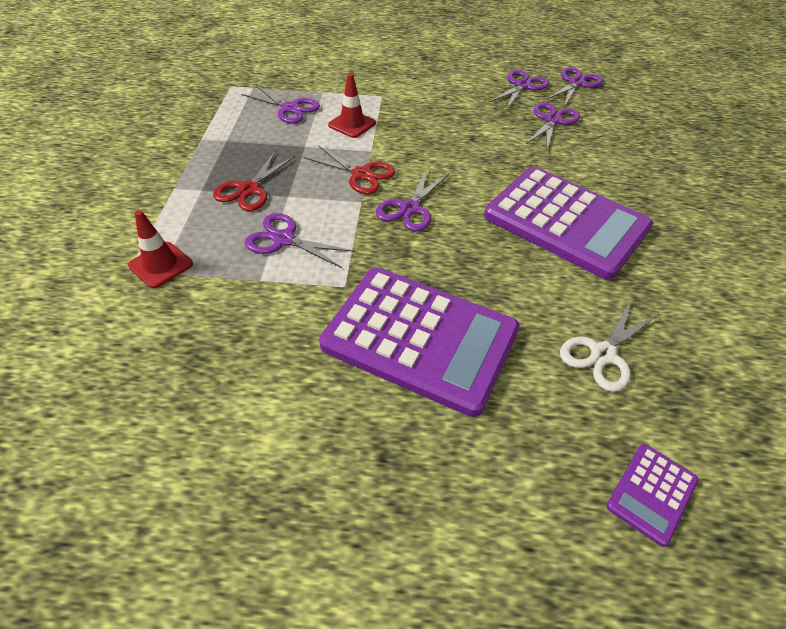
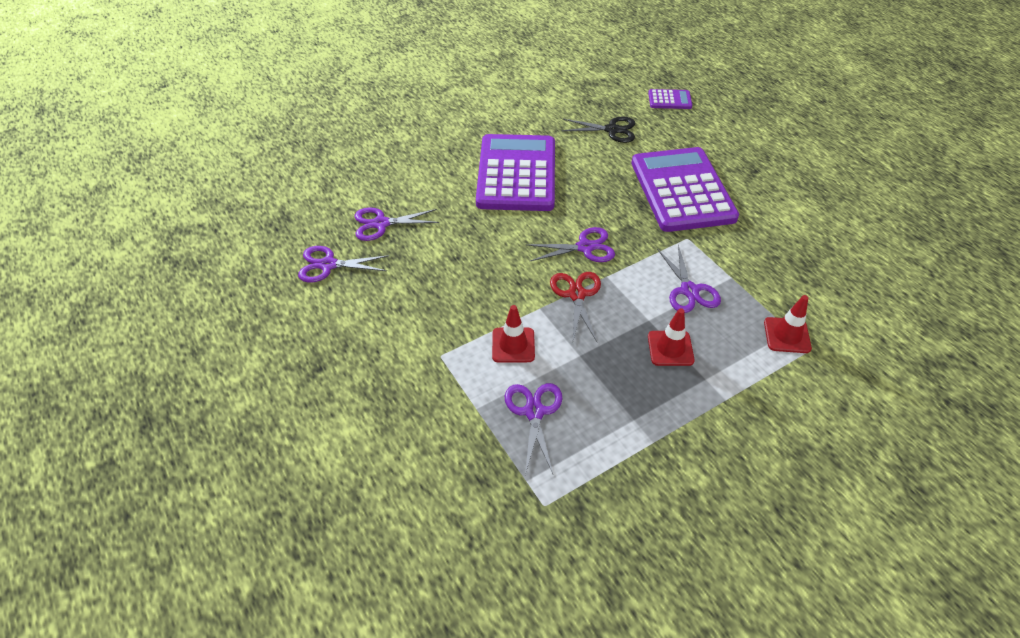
camera: 125 degrees left, 0 degrees up
red scissors [213,152,295,211] -> red traffic cone [648,308,695,366]
purple scissors [546,67,603,107] -> none
white scissors [560,301,659,392] -> black scissors [561,116,635,143]

